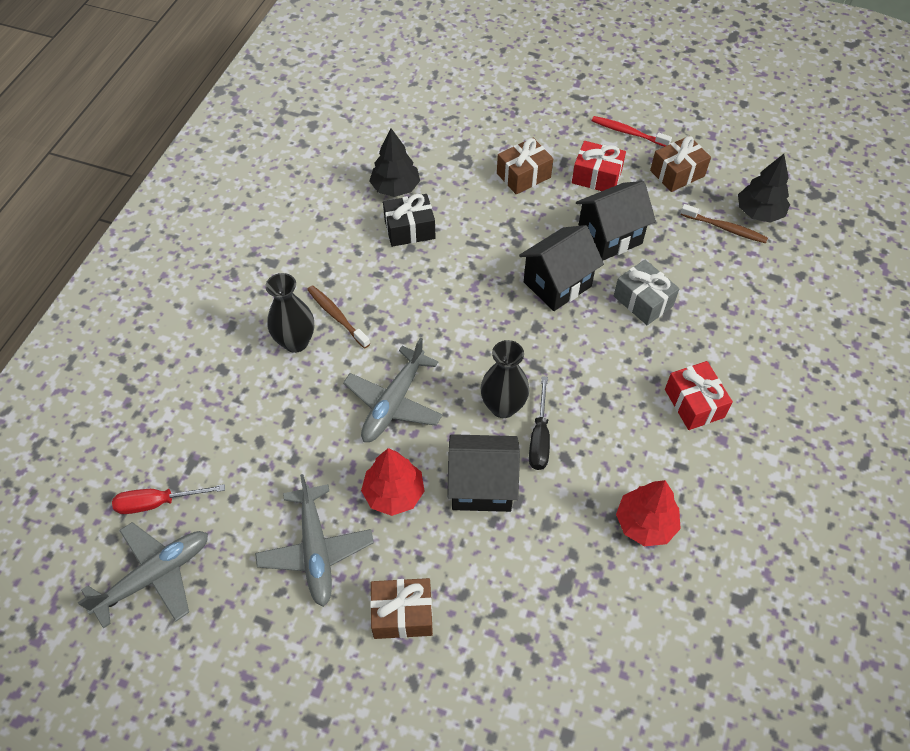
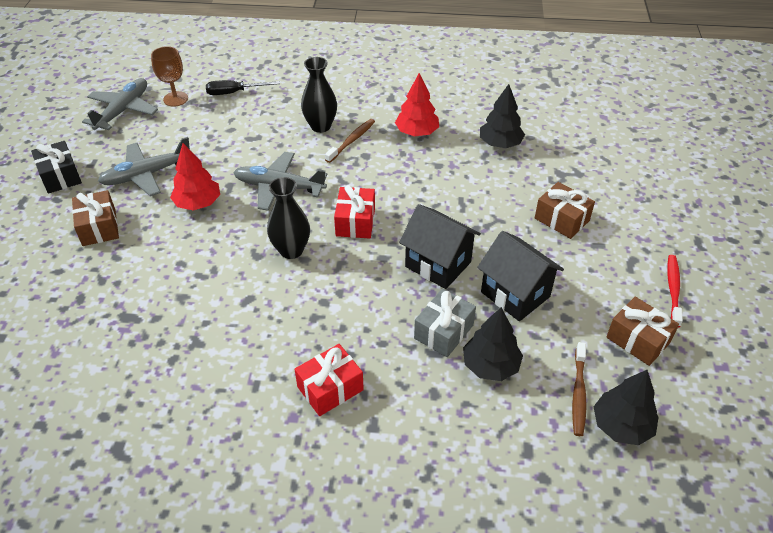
camera: 75 degrees right, 10 degrees down
grey plane [78,522,208,628] -> grey plane turned 105 degrees counterclockwise [82,78,158,130]
red screwdriver [112,484,225,514] -> brown goblet [151,46,188,107]
black gift [383,194,436,247] -> black gift moved to [31,141,82,194]
black house [447,434,520,512] -> none
black screwdriver [529,376,550,470] -> black screwdriver moved to [206,80,280,95]
red gift [572,141,626,191] -> red gift moved to [334,185,375,238]
red tree [616,480,681,546] -> red tree moved to [395,73,439,136]
none -> black tree [463,307,523,381]

